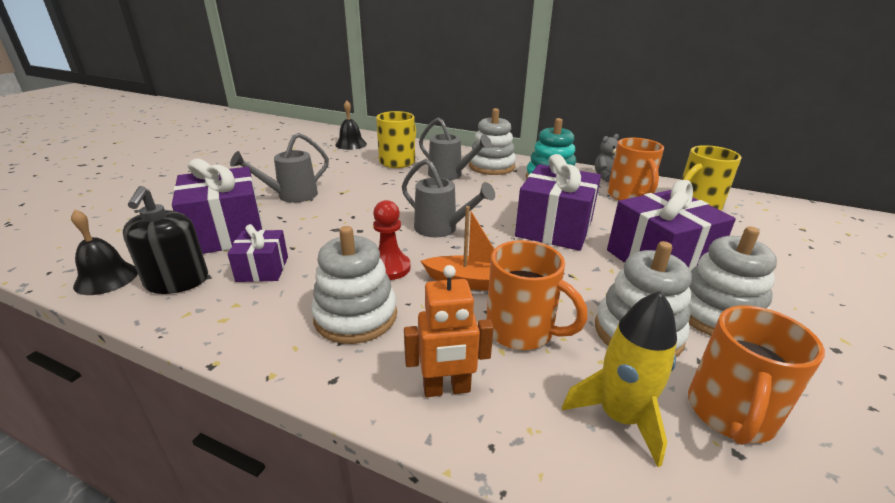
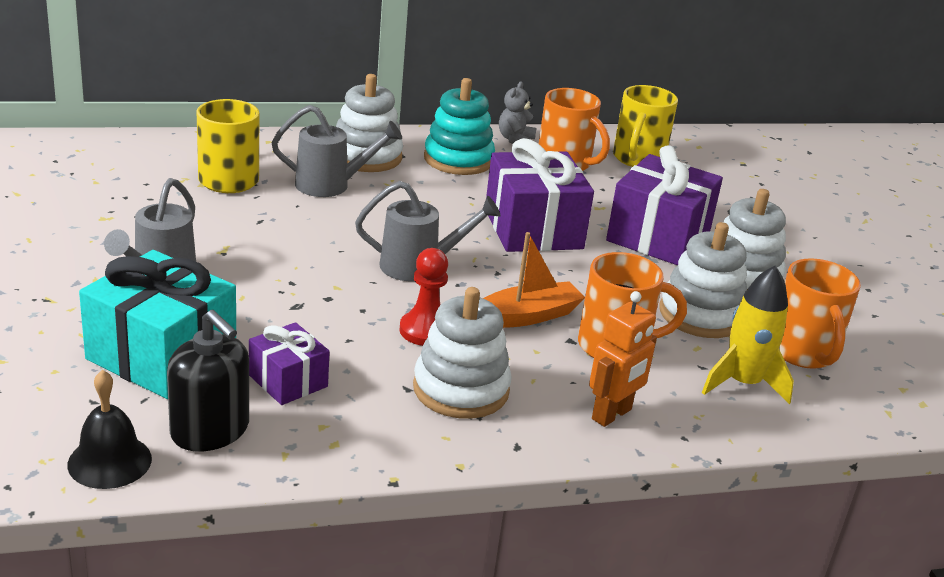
camera: 40 degrees left, 0 degrees up
purple gift [172,158,263,254] -> turquoise gift [79,250,236,399]
black bell [335,101,367,150] -> none

